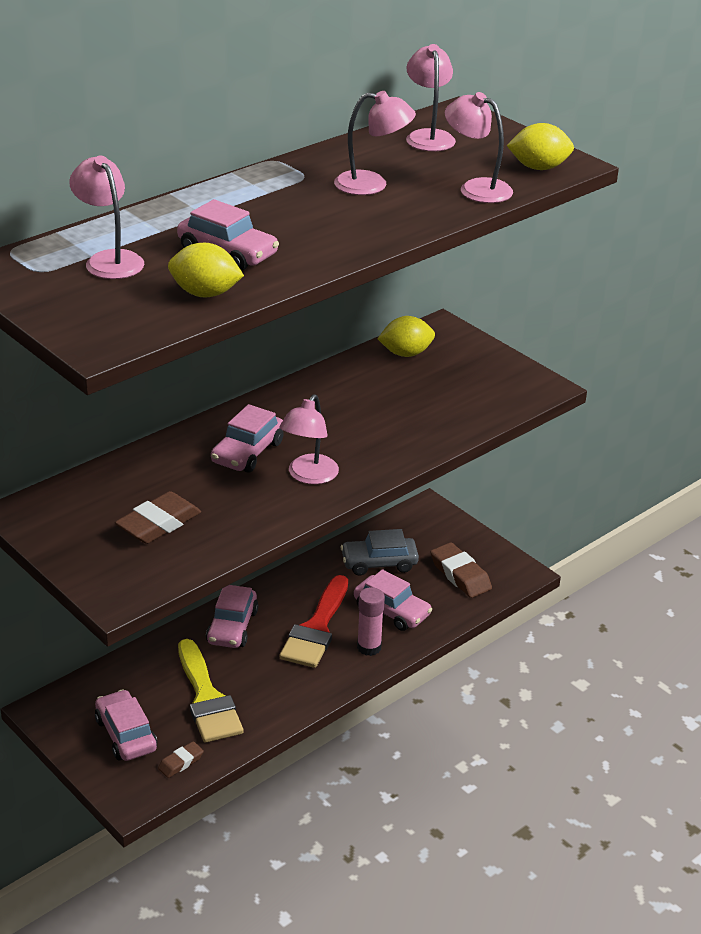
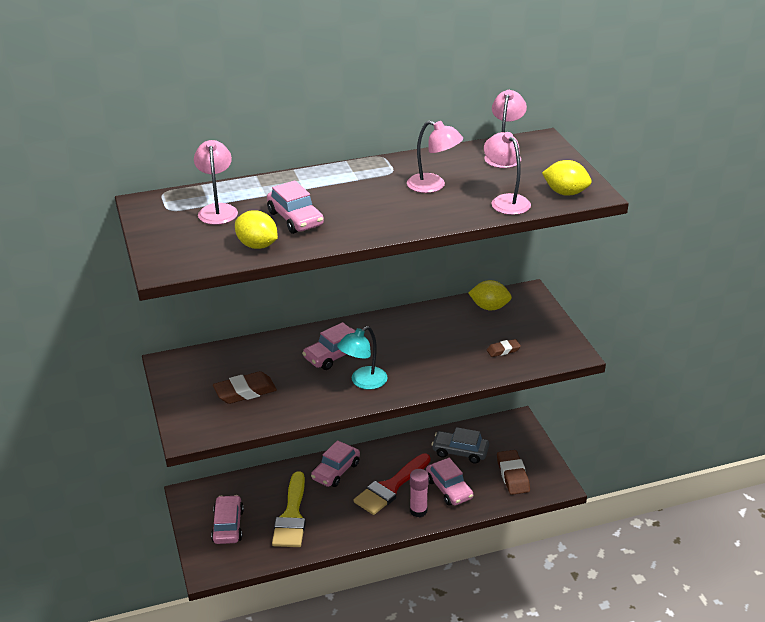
camera: 25 degrees right, 0 degrees up
brown eraser [158,741,204,778] -> brown eraser moved to [487,339,521,357]
pink lamp [279,394,339,484] -> turquoise lamp [337,326,388,390]

